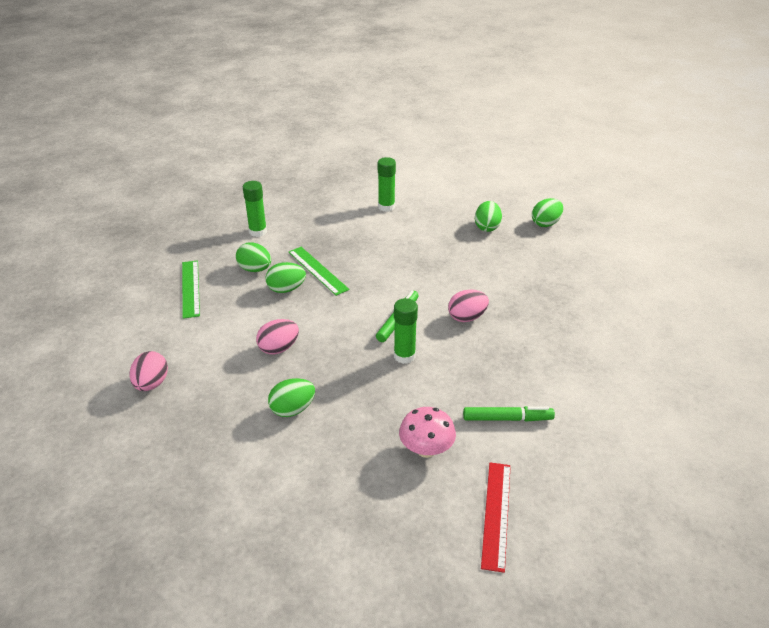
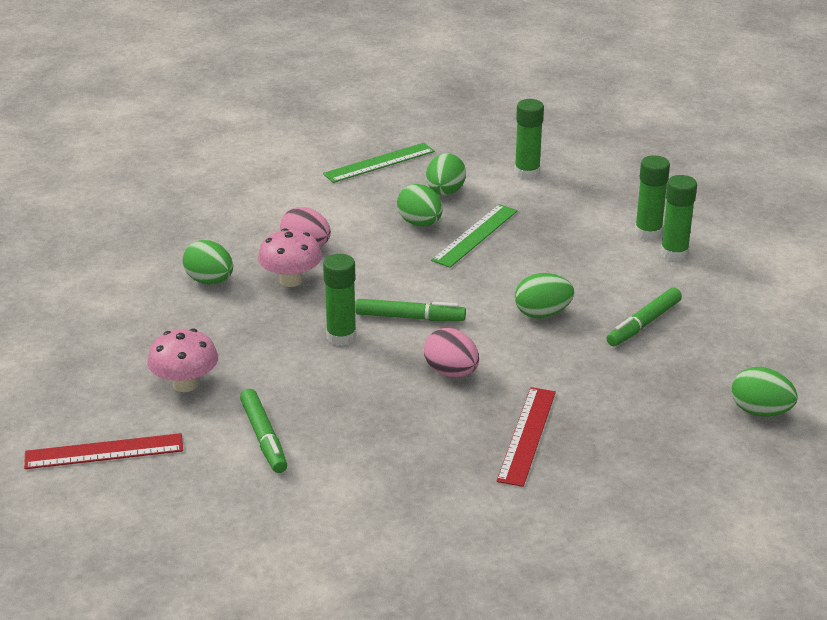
camera: 70 degrees right, 5 degrees down
pink egg [130,351,168,391] -> none
green egg [475,201,502,232] -> green egg moved to [515,273,574,318]
none -> pink mushroom [258,228,322,287]
none -> red ruler [497,387,556,487]
none -> green marker [607,288,682,346]
none -> green glue stick [635,155,670,240]

